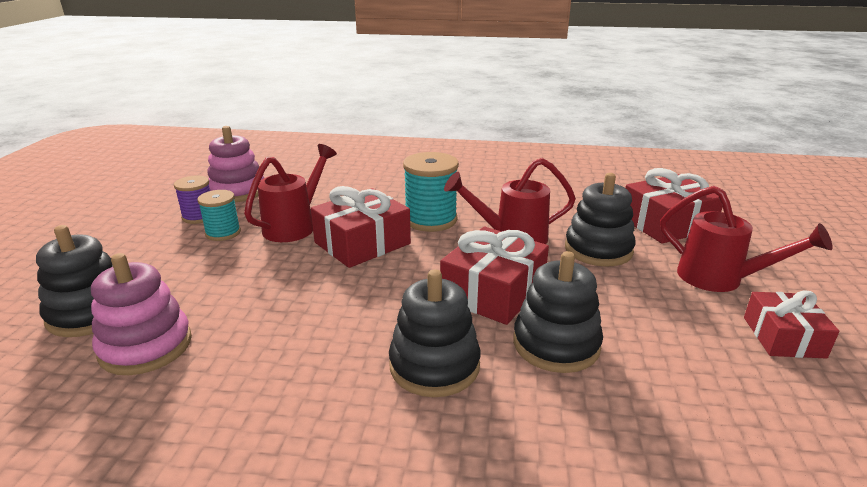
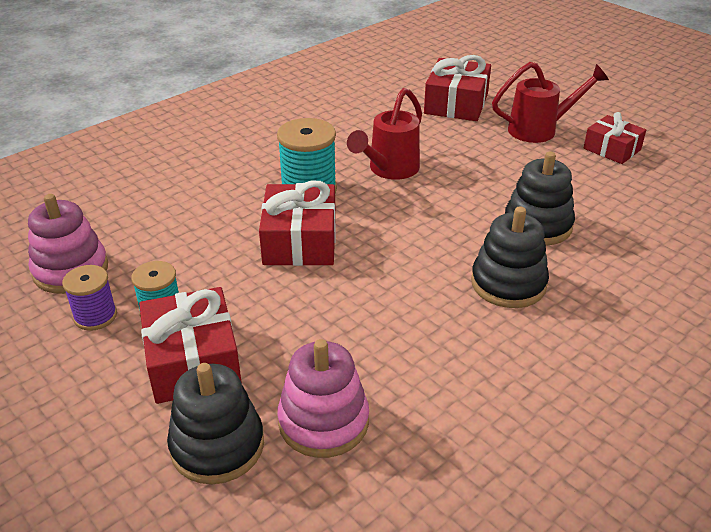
camera: 50 degrees left, 10 degrees up
red watering can [244,144,337,242] -> none
red gift [440,227,549,325] -> red gift moved to [139,287,242,404]
black stacking toy [565,173,636,267] -> none

